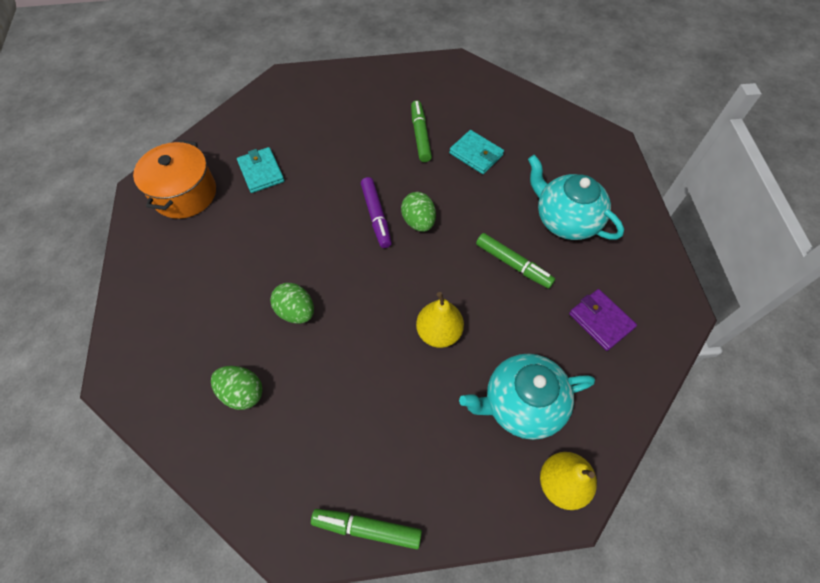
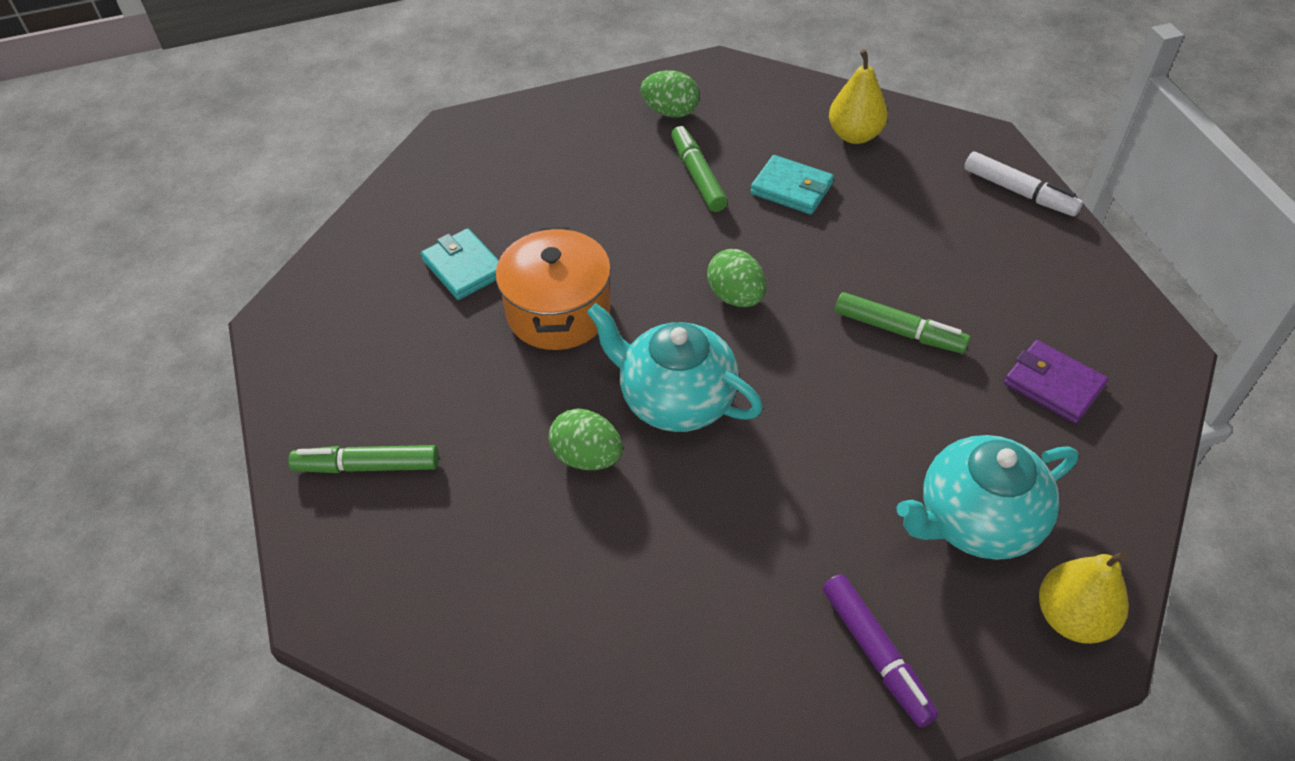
camera: 10 degrees left, 10 degrees down
orange pot [133,140,216,219] -> orange pot moved to [495,227,611,350]
green egg [211,366,263,410] -> green egg moved to [640,70,700,118]
green marker [311,509,422,549] -> green marker moved to [288,445,439,473]
purple marker [361,177,392,248] -> purple marker moved to [822,574,939,727]
yellow pear [416,292,464,348] -> yellow pear moved to [829,49,888,144]
turquoise teapot [528,155,624,240] -> turquoise teapot moved to [587,303,763,432]
none -> white marker [964,152,1083,216]

